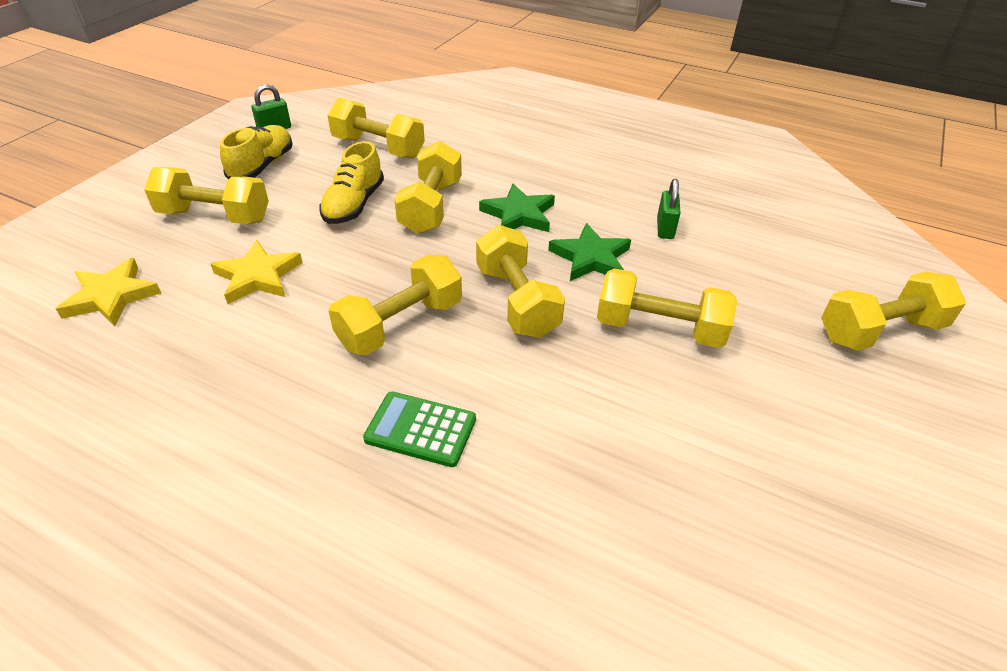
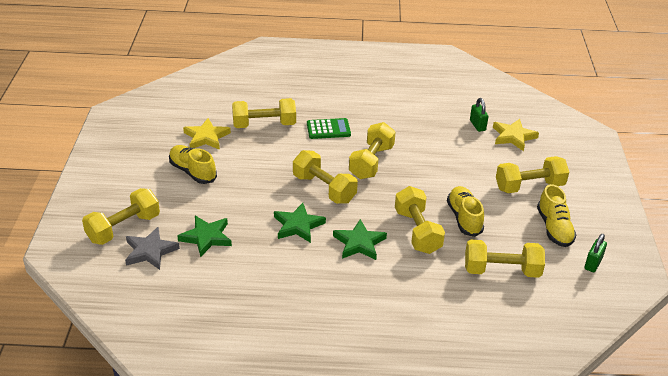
camera: 155 degrees right, 5 degrees down
yellow star [210,240,303,304] -> yellow star moved to [183,118,231,150]
yellow dumbbell [597,268,737,348] -> yellow dumbbell moved to [232,98,296,128]
green padlock [657,179,680,239] -> green padlock moved to [470,98,489,132]
none -> grey star [125,227,180,270]
none -> yellow shoe [169,145,217,184]
none -> green star [177,216,232,257]

